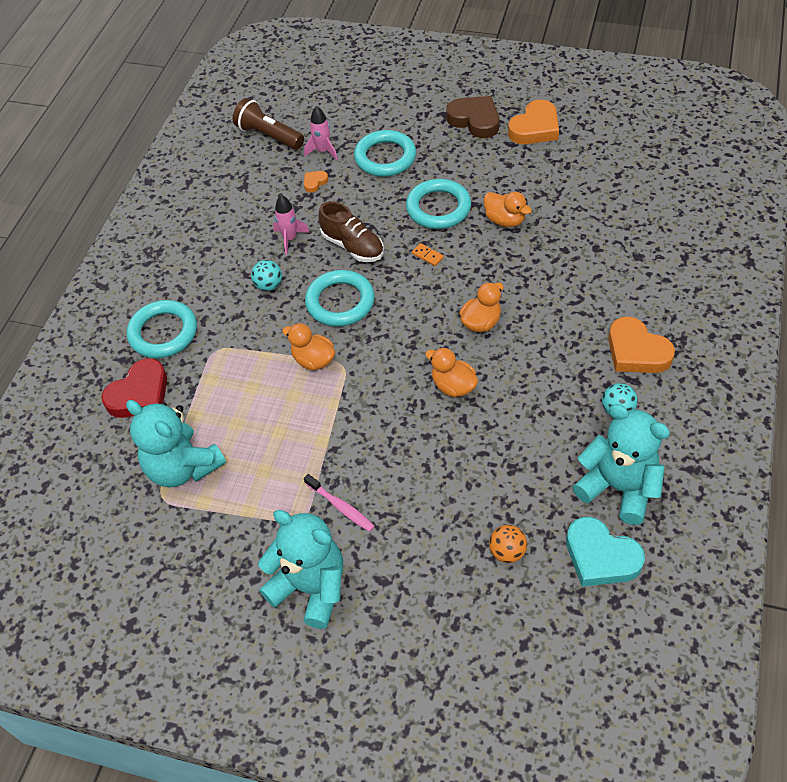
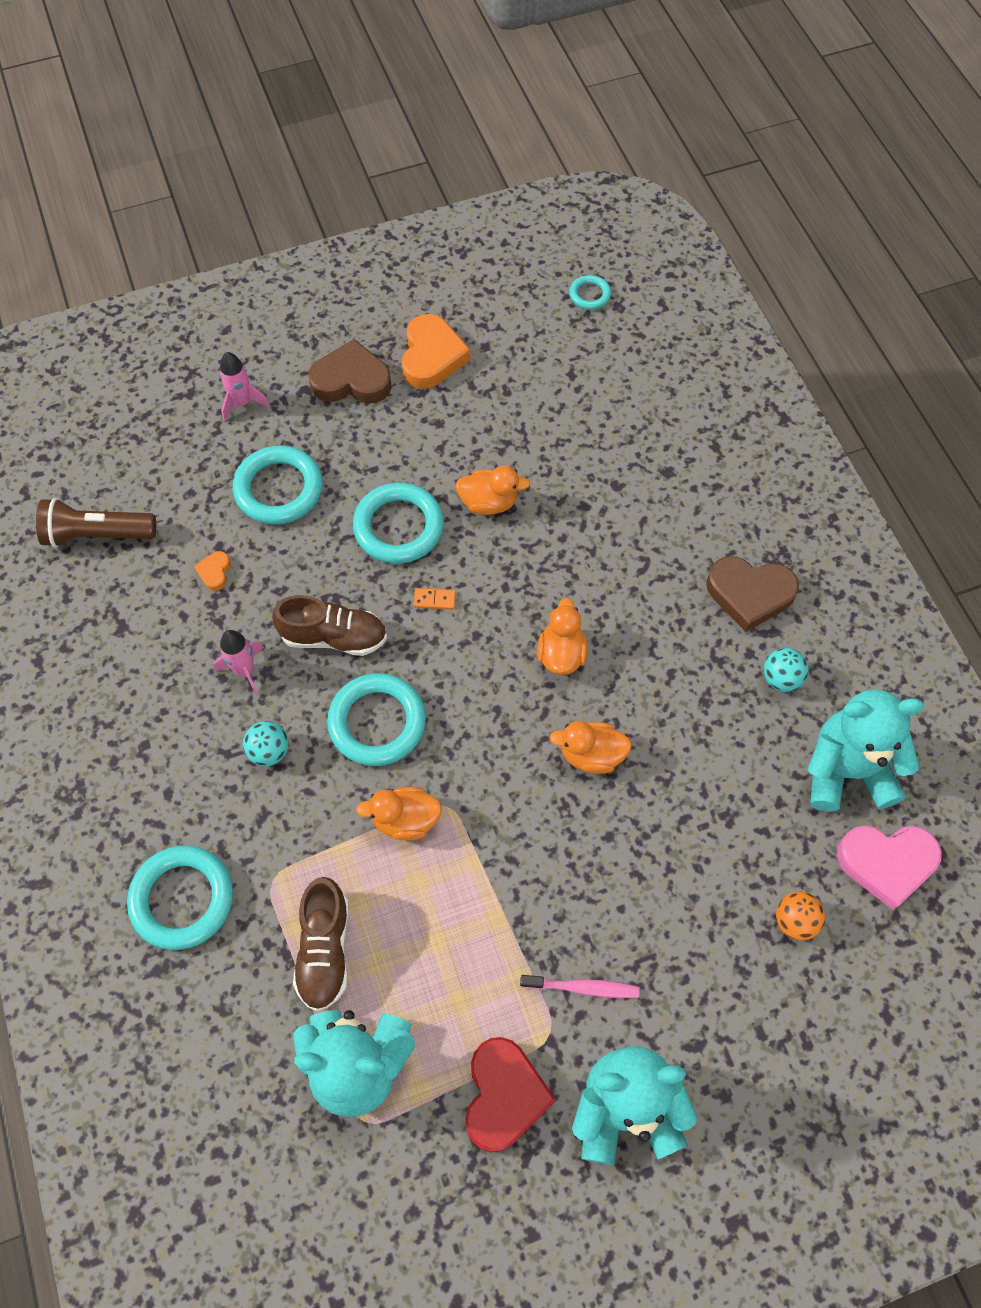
camera: 40 degrees left, 10 degrees up
red heart [101,358,167,418] -> red heart moved to [465,1037,556,1152]
pink rocket [304,106,337,160] -> pink rocket moved to [220,352,269,421]
turquoise heart [566,517,645,587] -> pink heart [837,826,942,910]
orange heart [608,316,675,373] -> brown heart [706,556,799,632]
none -> brown shoe [293,877,349,1011]
none -> turquoise ring [569,275,611,310]

